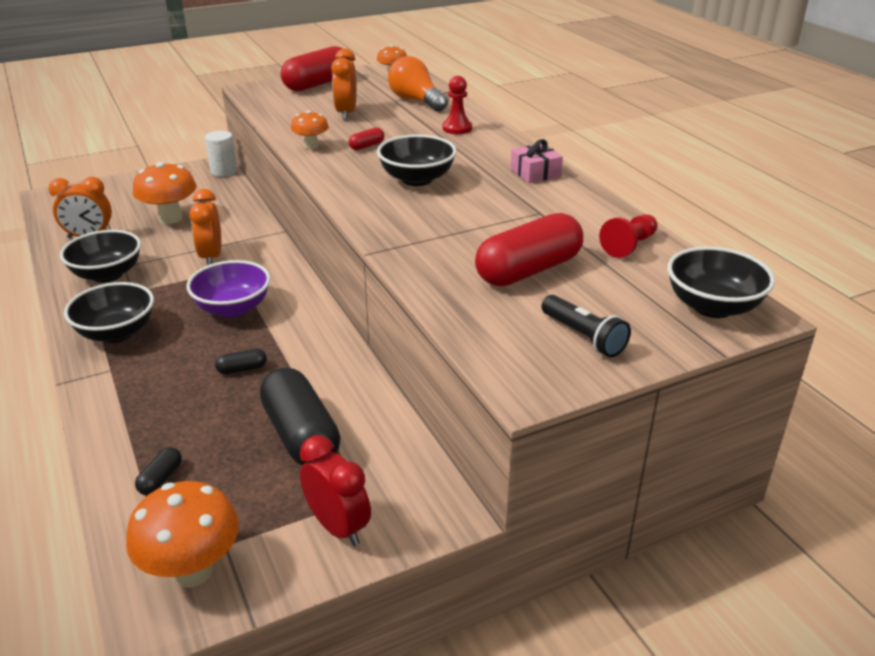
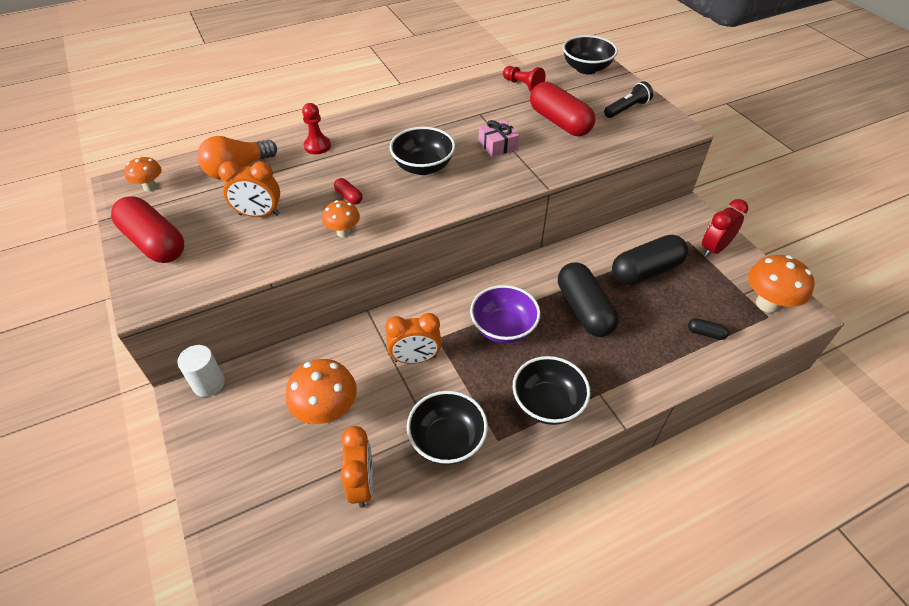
camera: 90 degrees left, 15 degrees up
black capsule [215,349,267,374] -> black capsule [558,262,619,337], size x2.35
pink gift [511,139,563,183] -> pink gift moved to [478,119,519,157]

